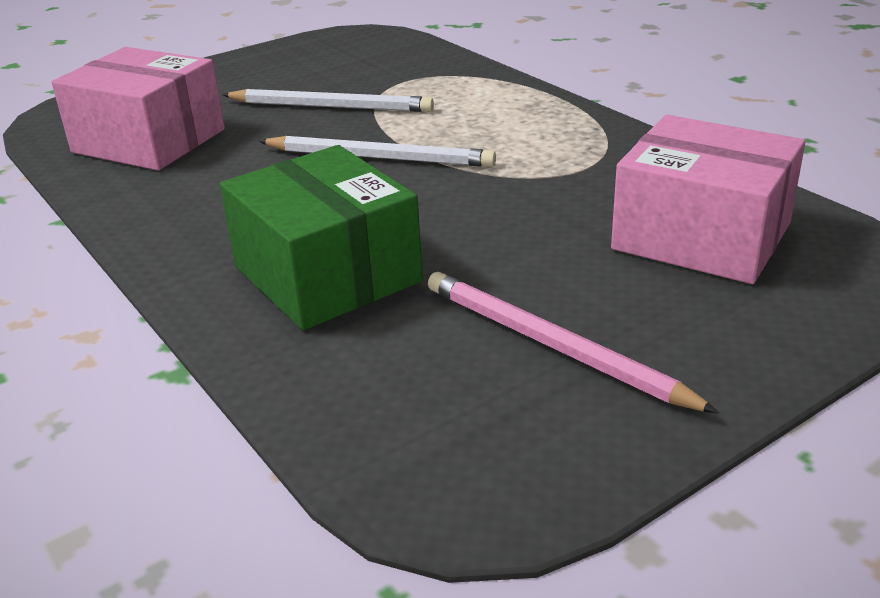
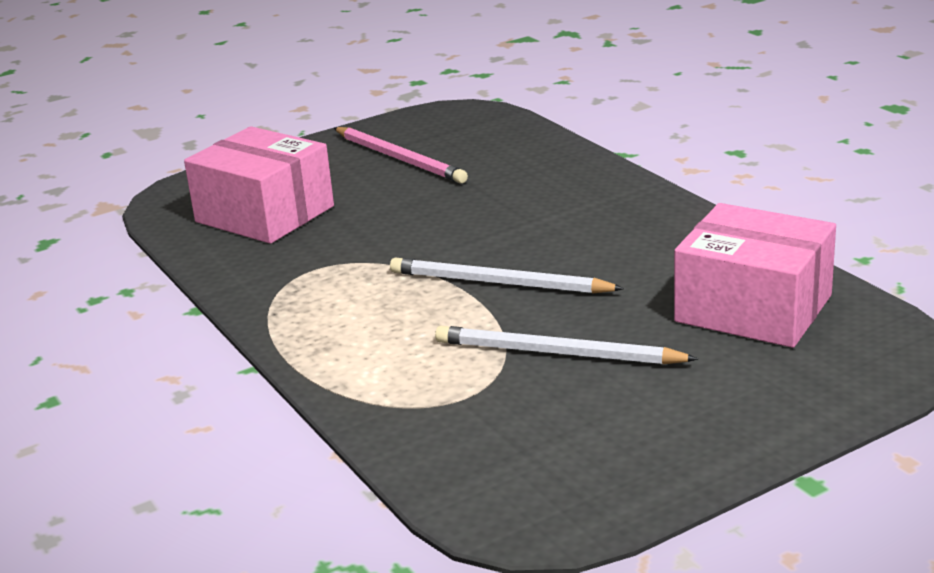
camera: 175 degrees left, 5 degrees down
green box [220,145,423,330] -> none

